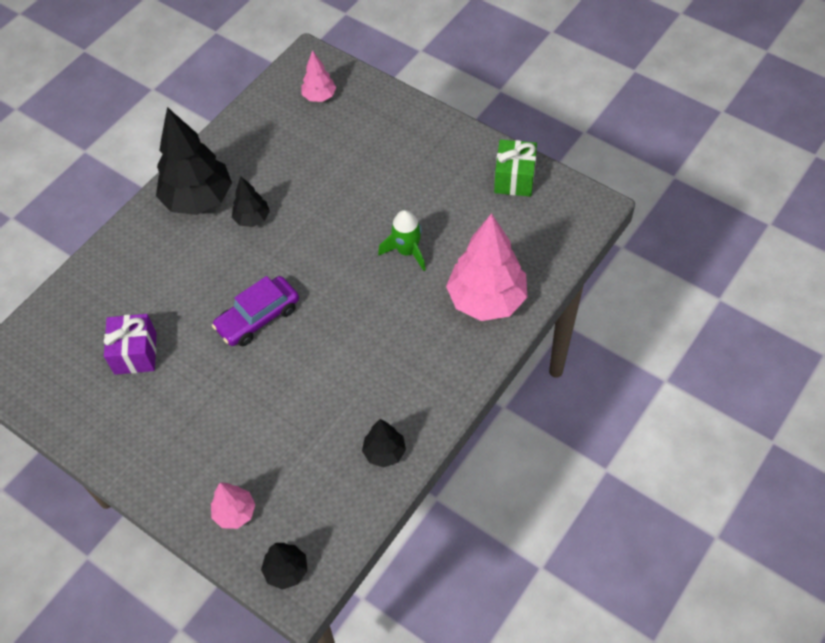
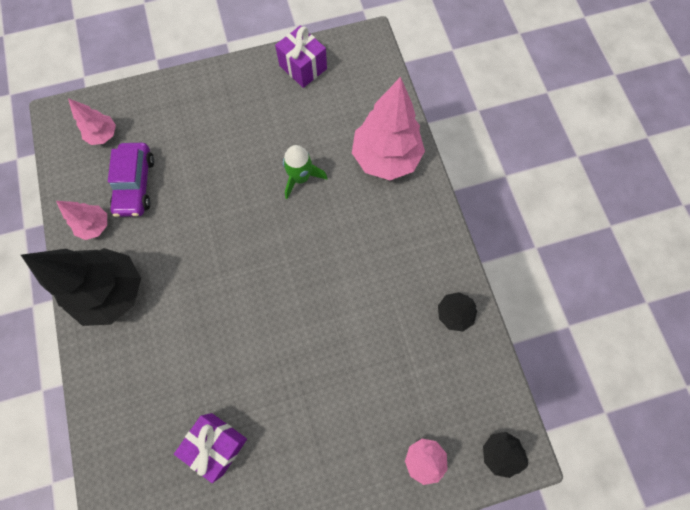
camera: 55 degrees left, 15 degrees up
purple car [212,276,299,346] -> purple car moved to [108,143,154,217]
black tree [232,176,270,227] -> none
green gift [494,139,537,197] -> purple gift [275,25,327,88]
none -> pink tree [56,201,107,240]

